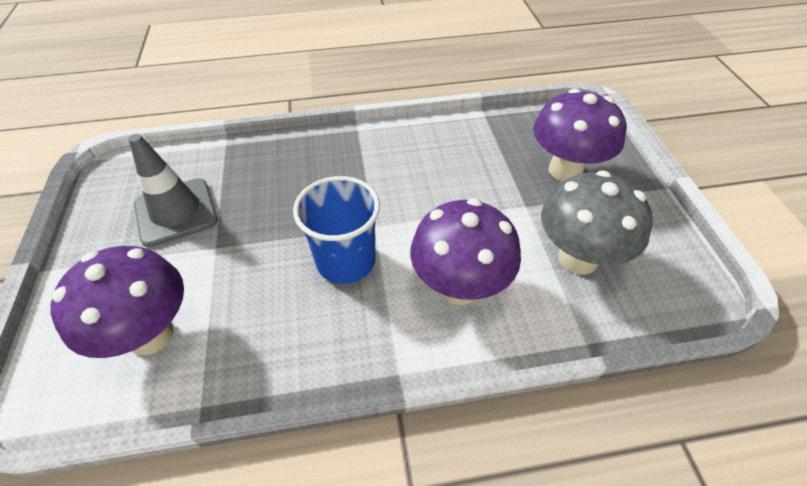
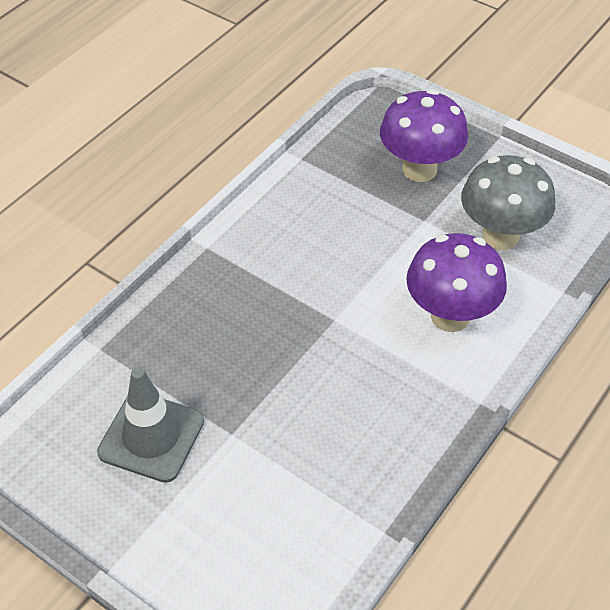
camera: 45 degrees left, 0 degrees up
purple mushroom [50,246,184,358] -> none
blue cup [293,176,380,284] -> none

